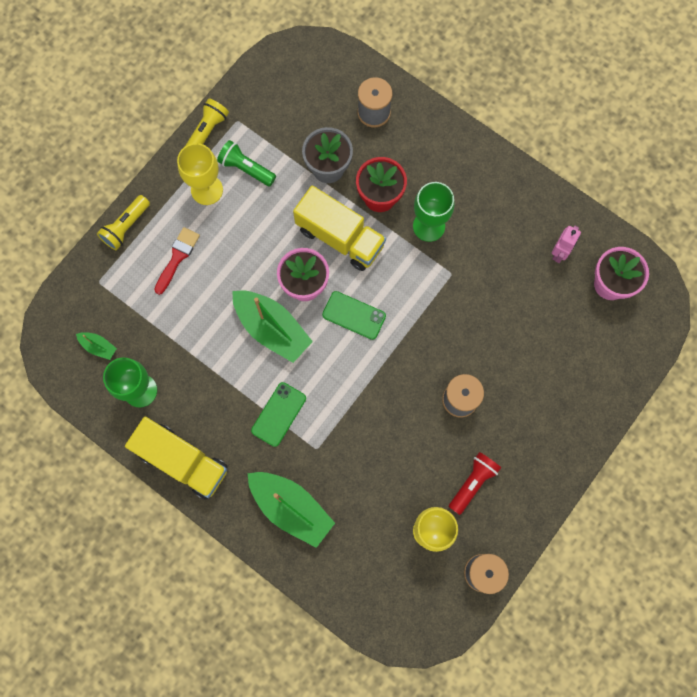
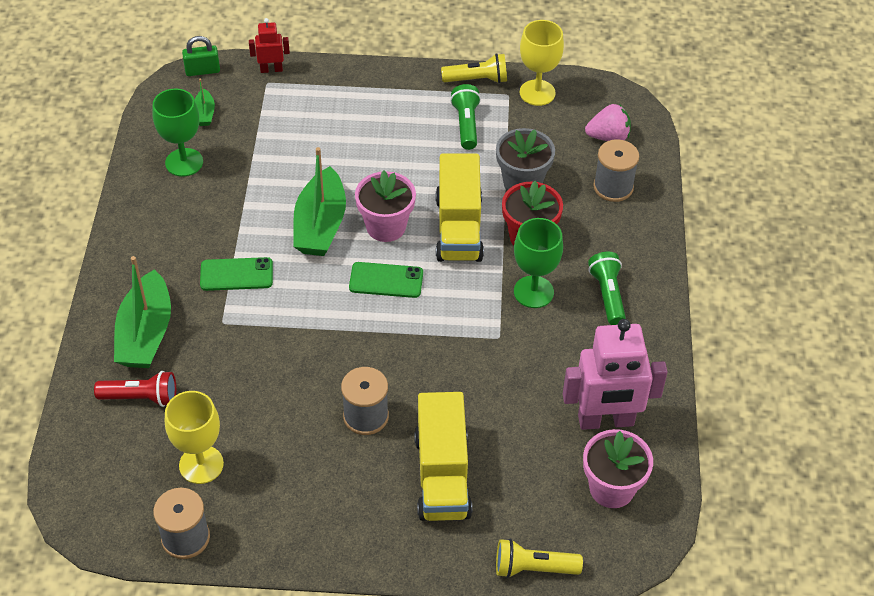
camera: 55 degrees right, 25 degrees down
yellow flashlight [97,195,150,250] -> yellow flashlight moved to [496,539,583,578]
yellow truck [125,417,228,499] -> yellow truck moved to [414,392,472,521]
red brush [154,227,200,295] -> none
yellow goblet [177,143,223,205] -> yellow goblet moved to [520,20,564,106]
green phone [322,291,386,340] -> green phone turned 75 degrees counterclockwise [349,262,423,298]
red flashlight [449,452,501,515] -> red flashlight moved to [94,371,176,407]
pink robot [552,226,581,263] -> pink robot [563,319,668,430], size x2.03
none -> green padlock [182,36,220,76]
none -> red robot [249,18,290,73]
none -> pink strawberry [585,104,631,141]
none -> green flashlight [588,252,626,325]

